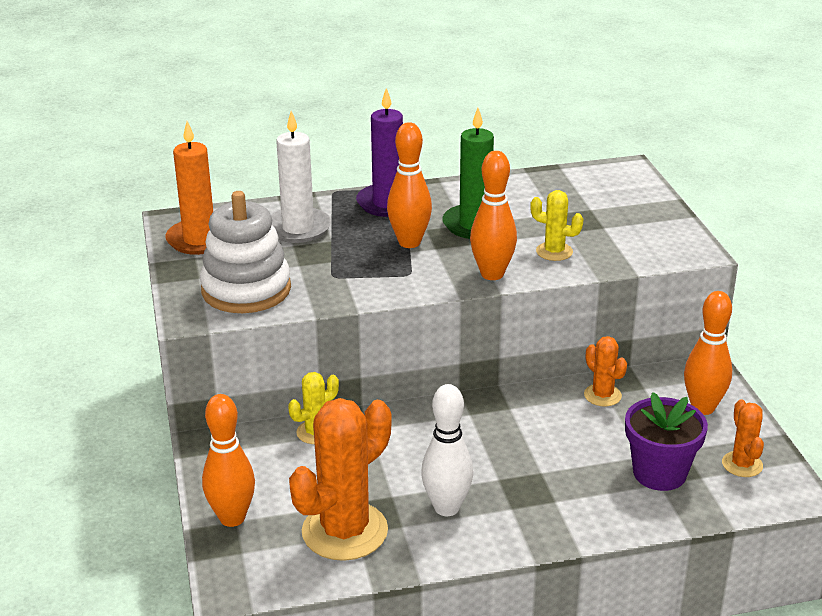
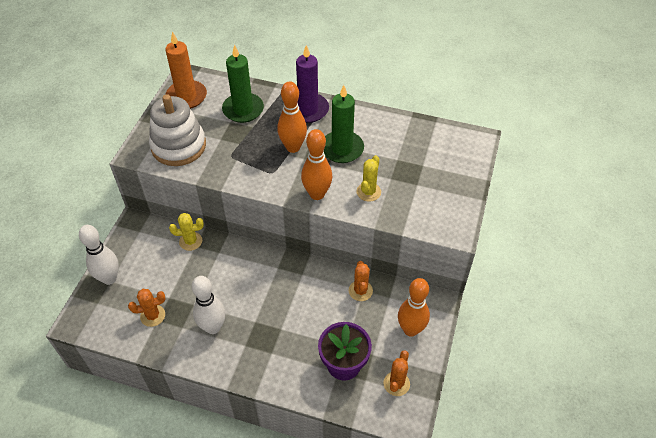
camera: 30 degrees right, 20 degrees up
orange bowling pin [202,394,255,527] -> white bowling pin [79,225,119,285]
white candle [271,111,331,243] -> green candle [222,45,264,123]
orange cactus [289,398,392,561] -> orange cactus [128,289,166,327], size x0.50
yellow cactus [530,190,584,261] -> yellow cactus turned 60 degrees clockwise [357,155,381,202]

